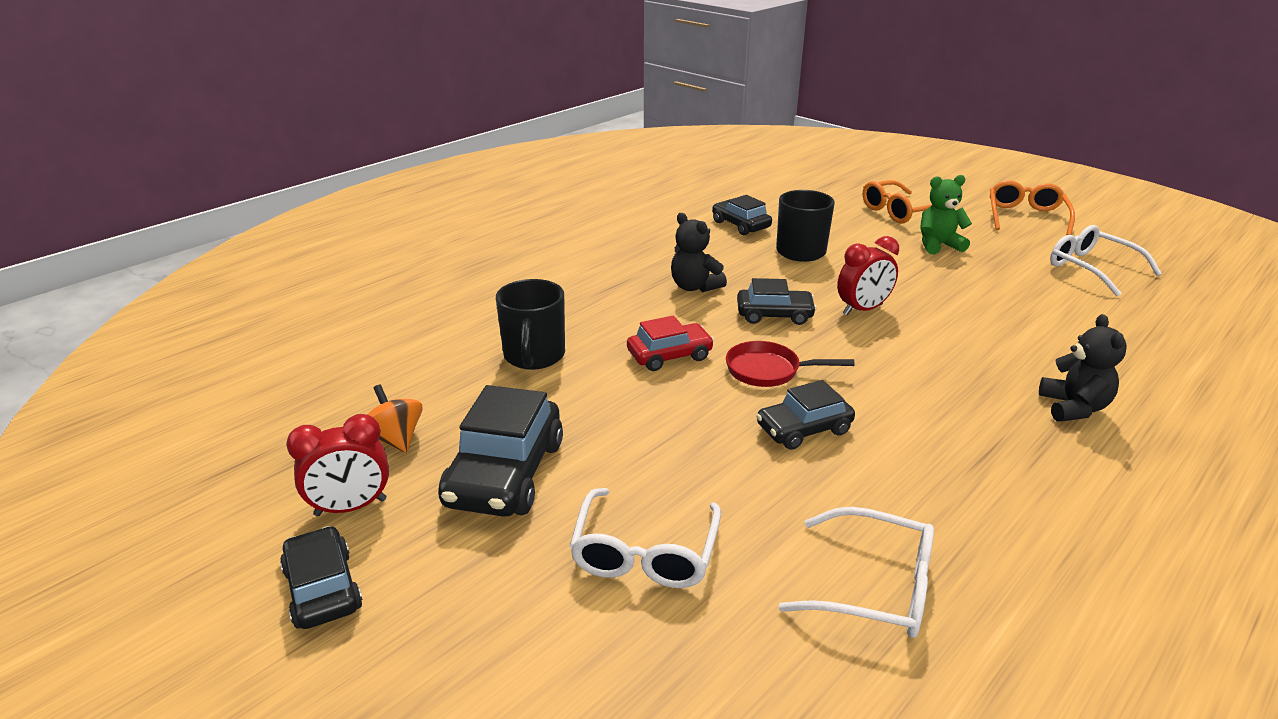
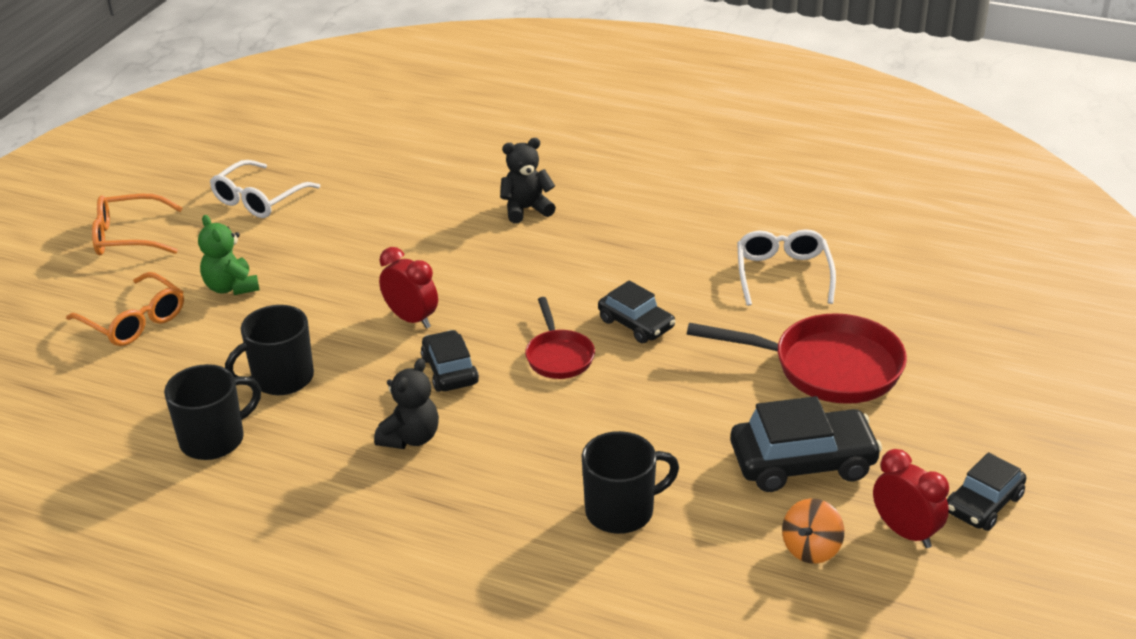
camera: 110 degrees left, 5 degrees up
white glasses [570,488,721,588] -> red pan [687,313,907,404]
red car [627,316,714,371] -> none
black car [712,195,772,235] -> black mug [164,364,261,460]

